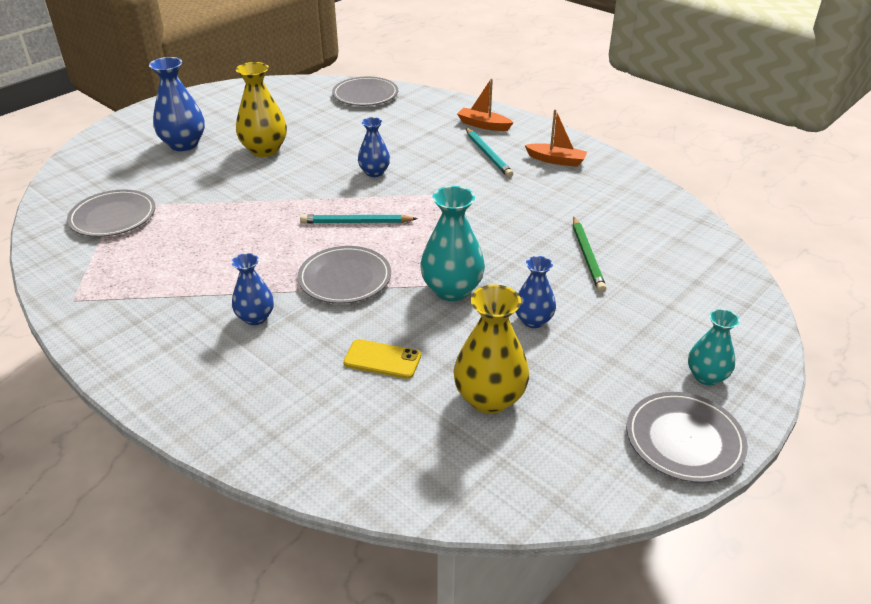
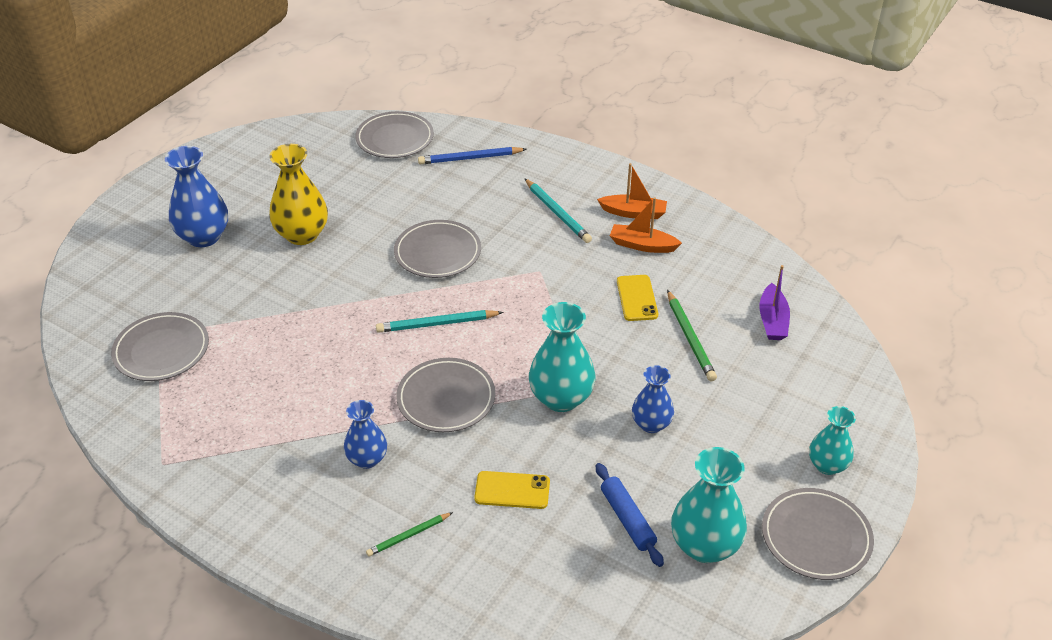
camera: 10 degrees left, 5 degrees up
blue vase [358,117,390,177] -> grey plate [394,220,481,278]
yellow vase [453,285,529,414] -> blue rolling pin [596,463,664,567]
orange boat [457,78,514,131] -> orange boat moved to [610,198,682,253]
none -> green pencil [366,512,453,557]
none -> blue pencil [418,147,527,164]
none -> yellow phone [617,275,658,321]
none -> turquoise vase [671,447,747,563]
none -> purple boat [759,265,790,340]

